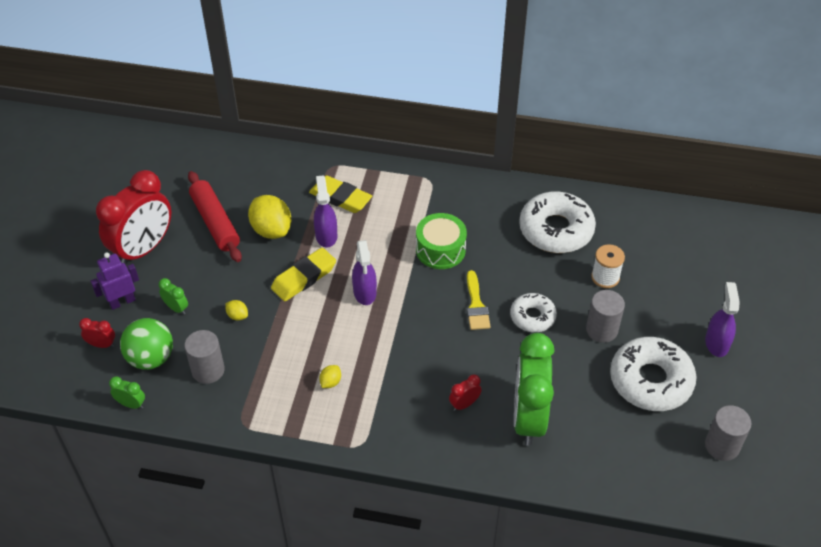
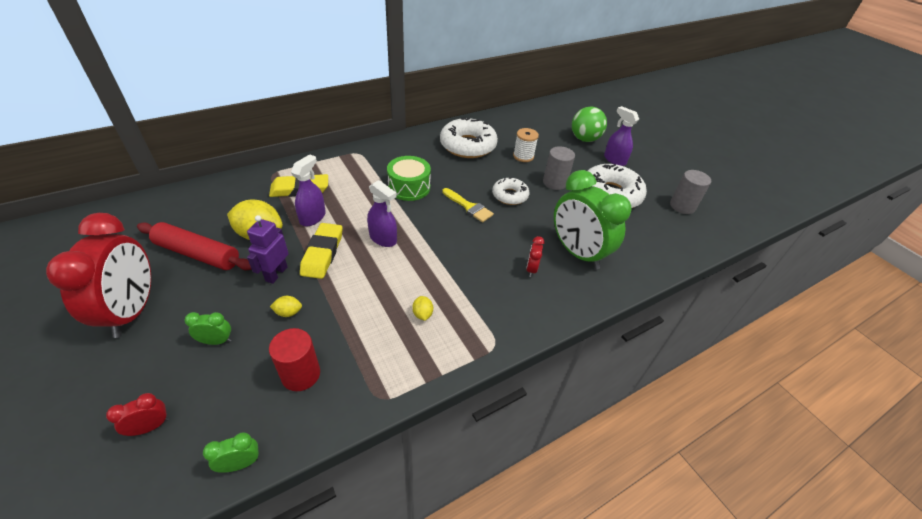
camera: 45 degrees left, 5 degrees down
purple robot [90,253,139,310] -> purple robot moved to [247,215,289,284]
green ball [120,318,173,370] -> green ball moved to [572,106,607,142]
grey cylinder [184,330,225,384] -> red cylinder [269,328,320,391]
purple spray bottle [314,175,337,247] -> purple spray bottle turned 75 degrees clockwise [291,154,326,226]

